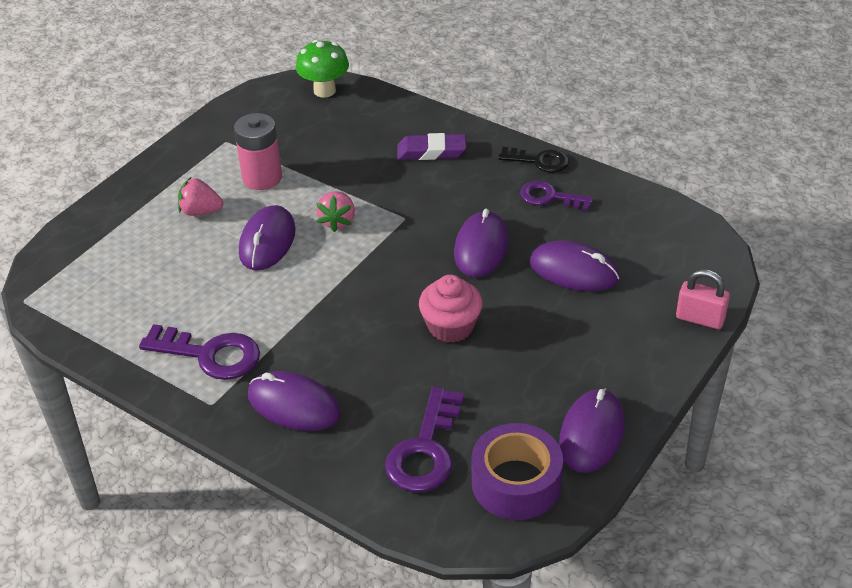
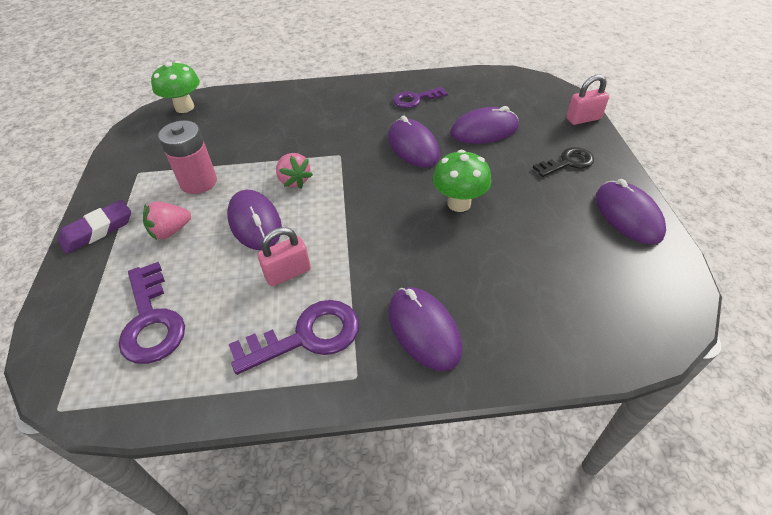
camera: 40 degrees left, 5 degrees up
purple mouse [248,371,341,431] -> purple mouse turned 75 degrees clockwise [388,287,462,371]
purple key [385,387,464,492] -> purple key moved to [119,262,185,364]
purple eraser [397,133,467,160] -> purple eraser moved to [58,200,131,254]
pink cupcake [419,275,483,343] -> green mushroom [433,150,492,212]
purple tape [472,423,563,520] -> none
black key [498,147,569,173] -> black key moved to [533,147,594,177]
none -> pink padlock [258,227,311,286]

